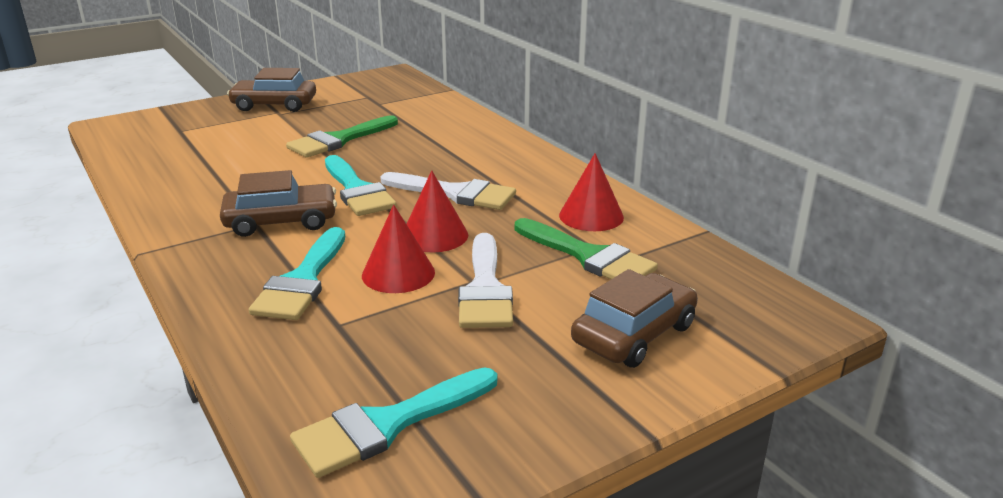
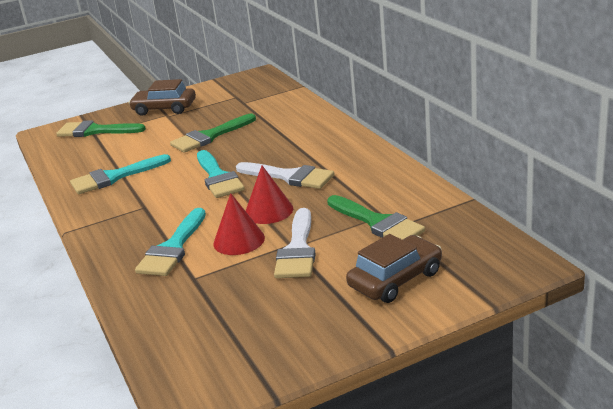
camera: 10 degrees right, 0 degrees up
brown car [220,170,337,237] -> none
turquoise brush [290,367,497,478] -> turquoise brush moved to [70,154,171,194]
red cone [559,153,624,231] -> none
none -> green brush [56,120,146,137]

